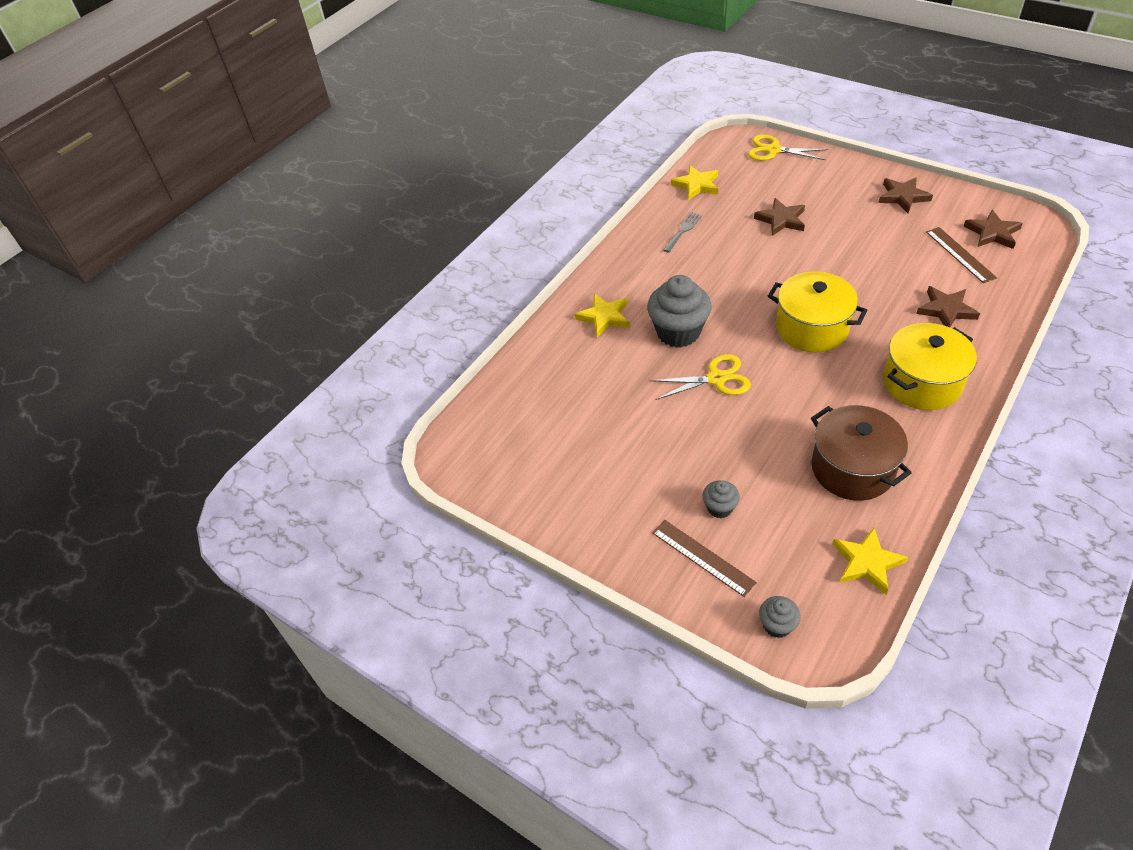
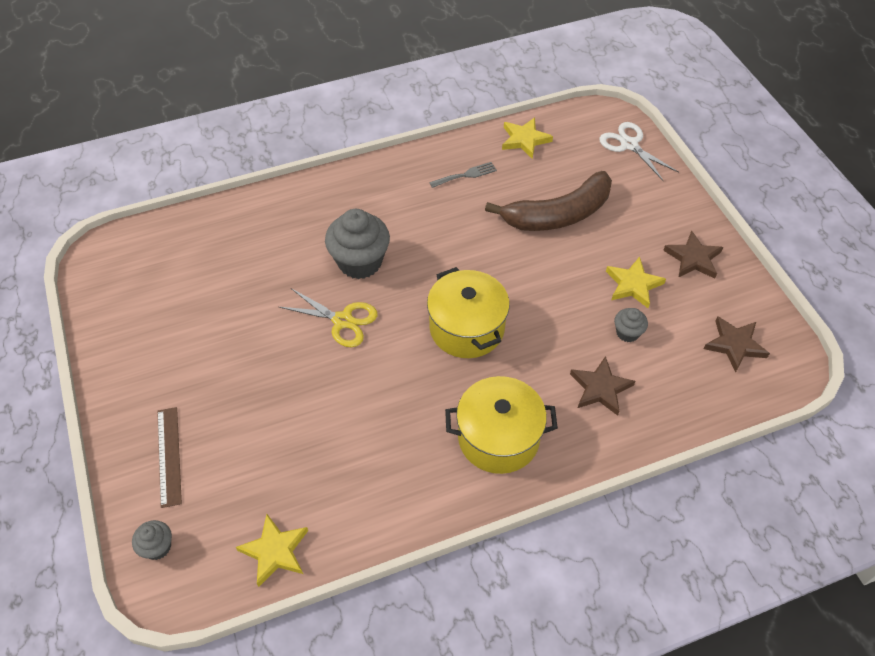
camera: 30 degrees right, 5 degrees up
yellow star [575,294,630,337] -> yellow star moved to [606,257,666,308]
grey cupcake [703,480,740,518] -> grey cupcake moved to [614,308,648,342]
yellow scissors [748,134,828,161] -> white scissors [599,122,679,181]
brown star [754,198,805,236] -> brown banana [485,171,612,231]
brown pot [811,405,912,501] -> none
brown ruler [926,227,997,283] -> none

